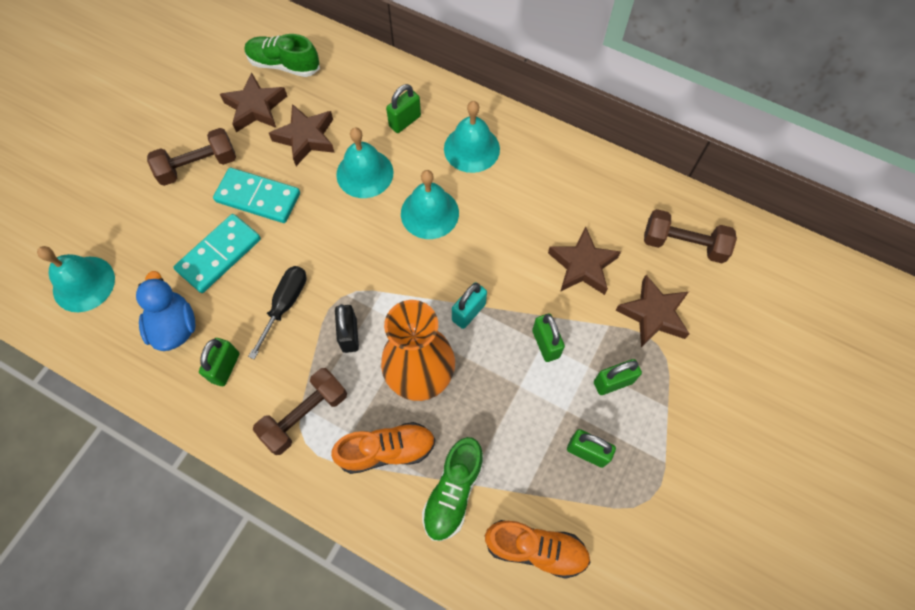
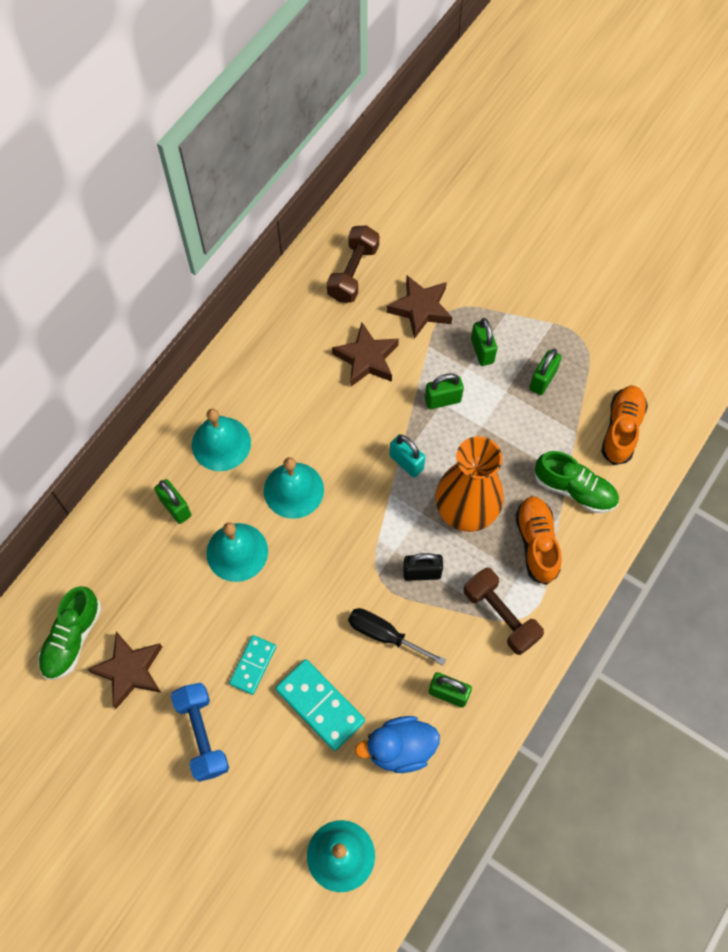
camera: 85 degrees left, 0 degrees up
brown dumbbell [147,128,236,186] -> blue dumbbell [171,683,229,782]
turquoise domino [213,168,300,223] -> turquoise domino [229,635,276,695], size x0.63
brown star [269,104,335,166] -> none

